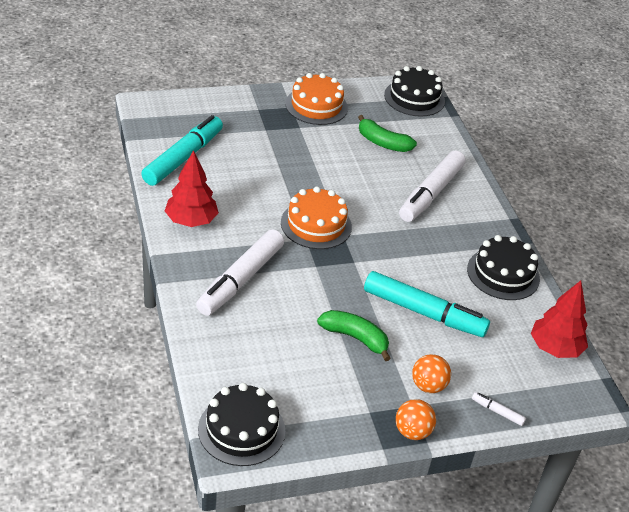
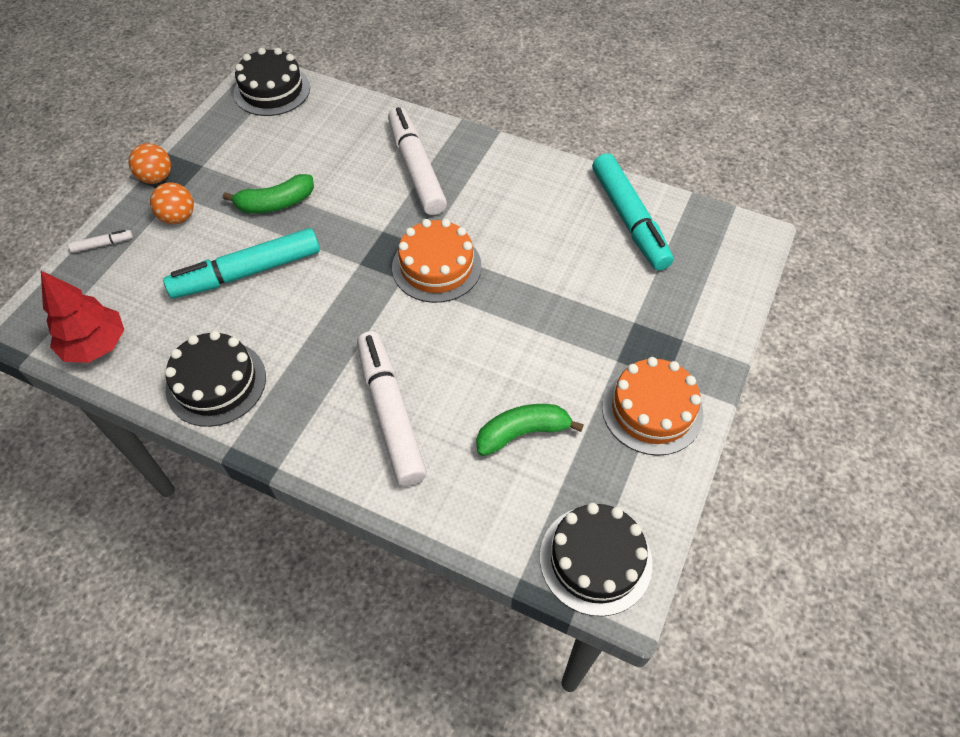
camera: 135 degrees right, 15 degrees up
red tree [165,150,219,227] -> none

